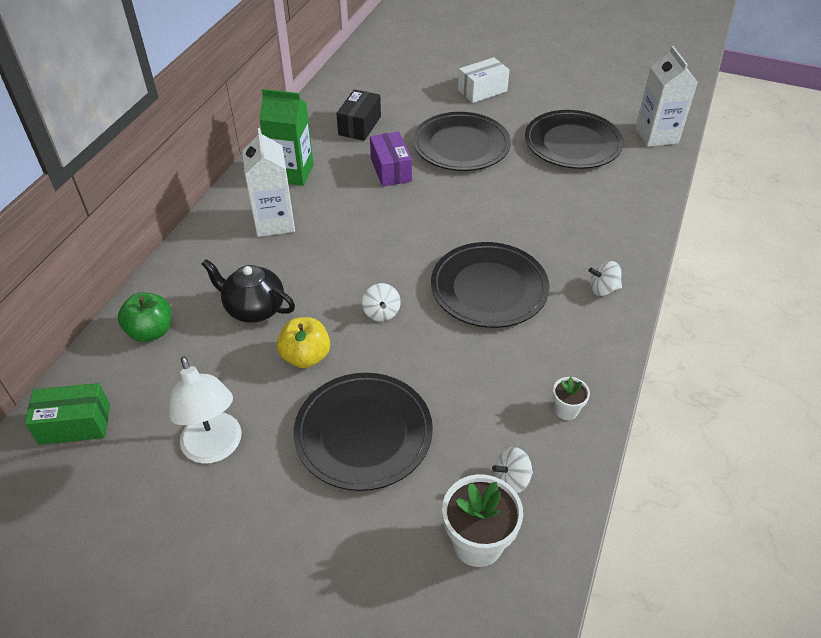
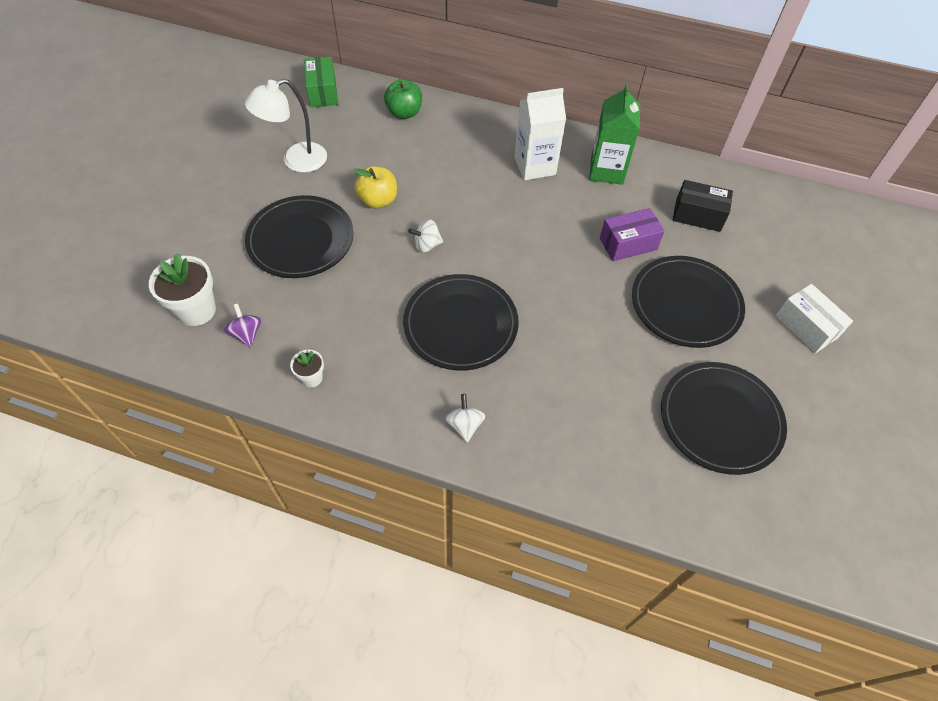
camera: 85 degrees right, 10 degrees up
black teapot [201,259,295,323] -> none
white spinning top [492,447,533,493] -> purple spinning top [224,304,261,348]
white carton [635,46,698,147] -> none

